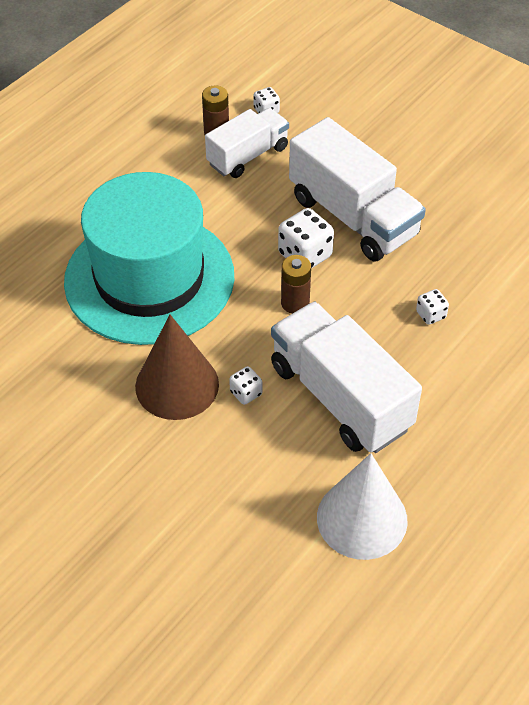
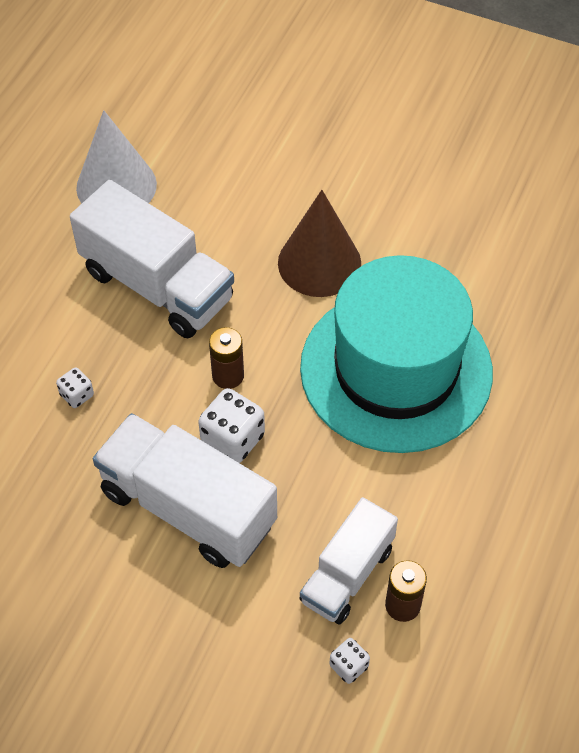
camera: 165 degrees right, 5 degrees up
white dice [229,366,262,405] -> none

